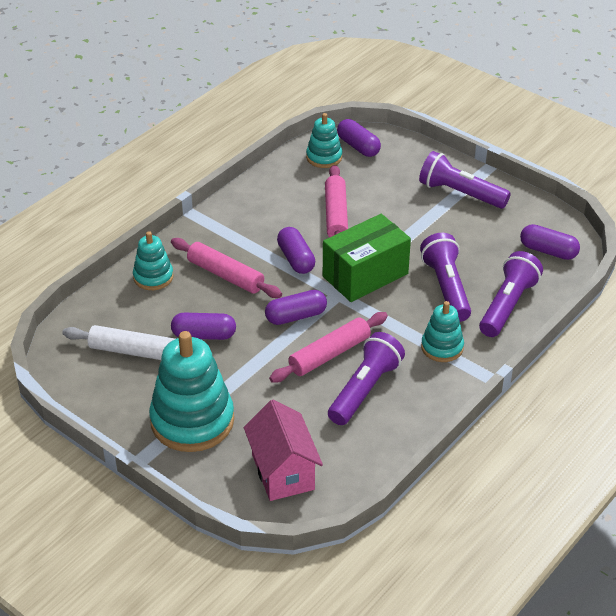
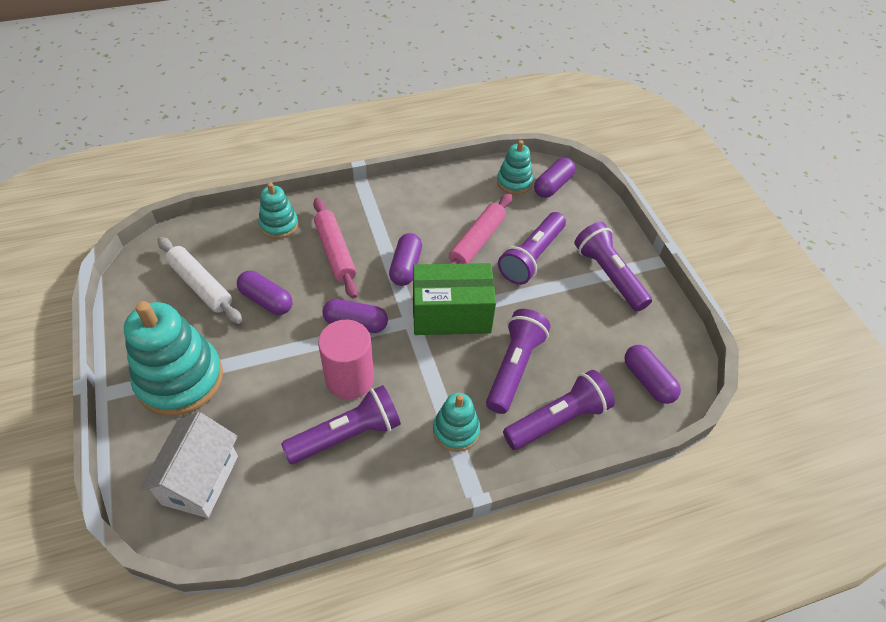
camera: 30 degrees right, 10 degrees up
pink house [244,400,323,501] -> white house [139,412,238,518]
pink rolling pin [269,312,388,383] -> pink cylinder [318,320,374,399]
purple capsule [337,119,381,157] -> purple capsule turned 45 degrees clockwise [534,158,575,198]
none -> purple flashlight [498,212,566,285]

